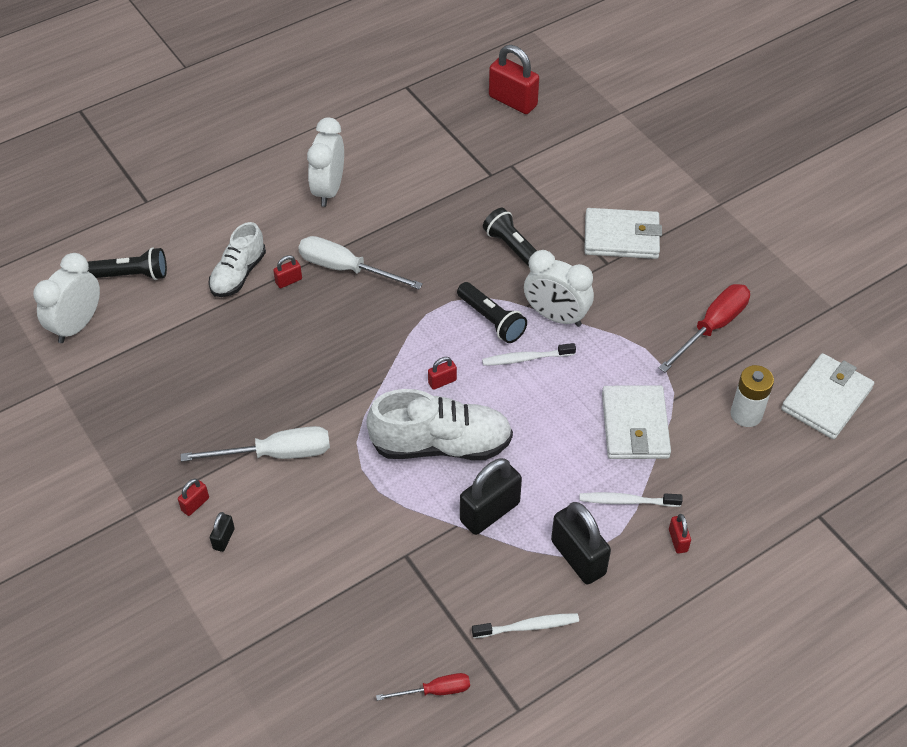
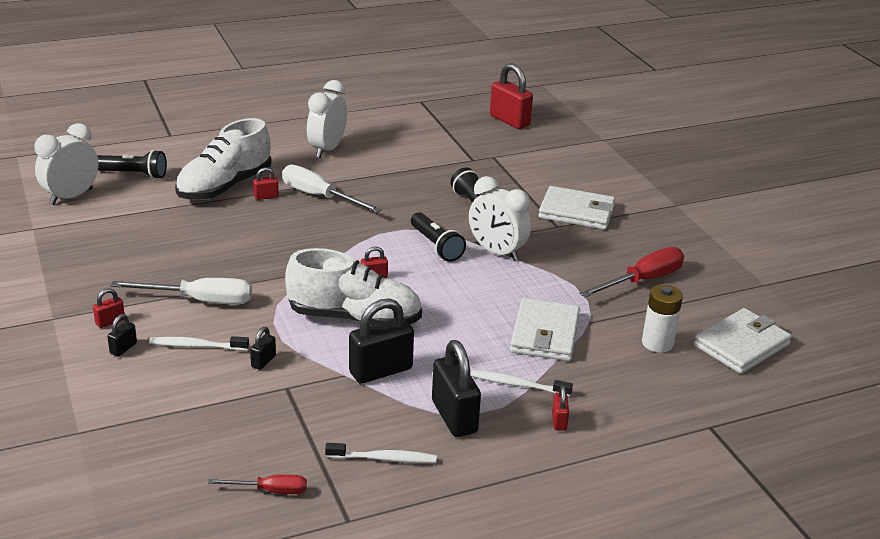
camera: 10 degrees right, 20 degrees down
white shoe [208,222,266,297] -> white shoe [175,118,272,200], size x1.58
white toothbrush [482,343,576,366] -> white toothbrush moved to [149,336,249,351]
none -> black padlock [250,327,276,370]

